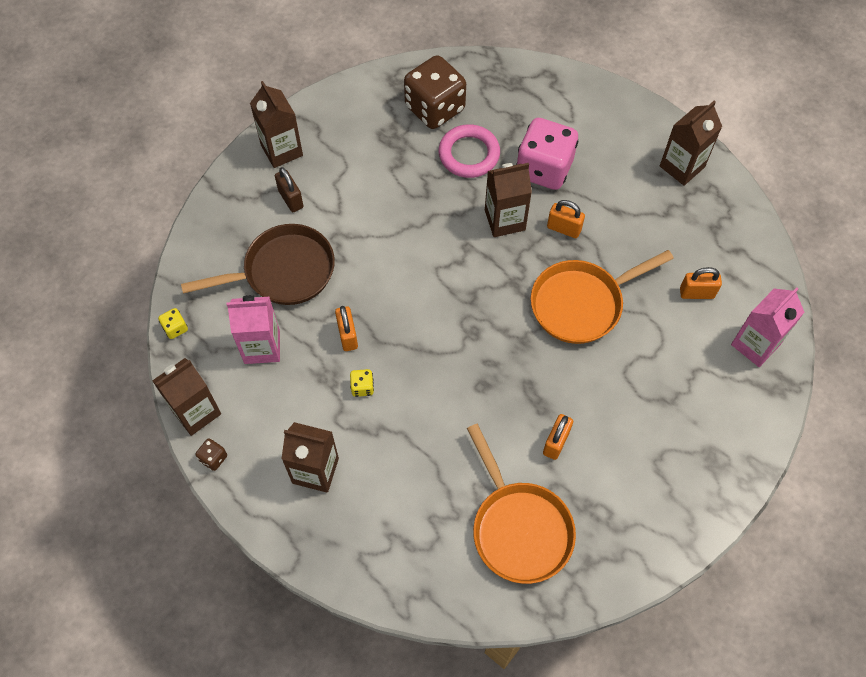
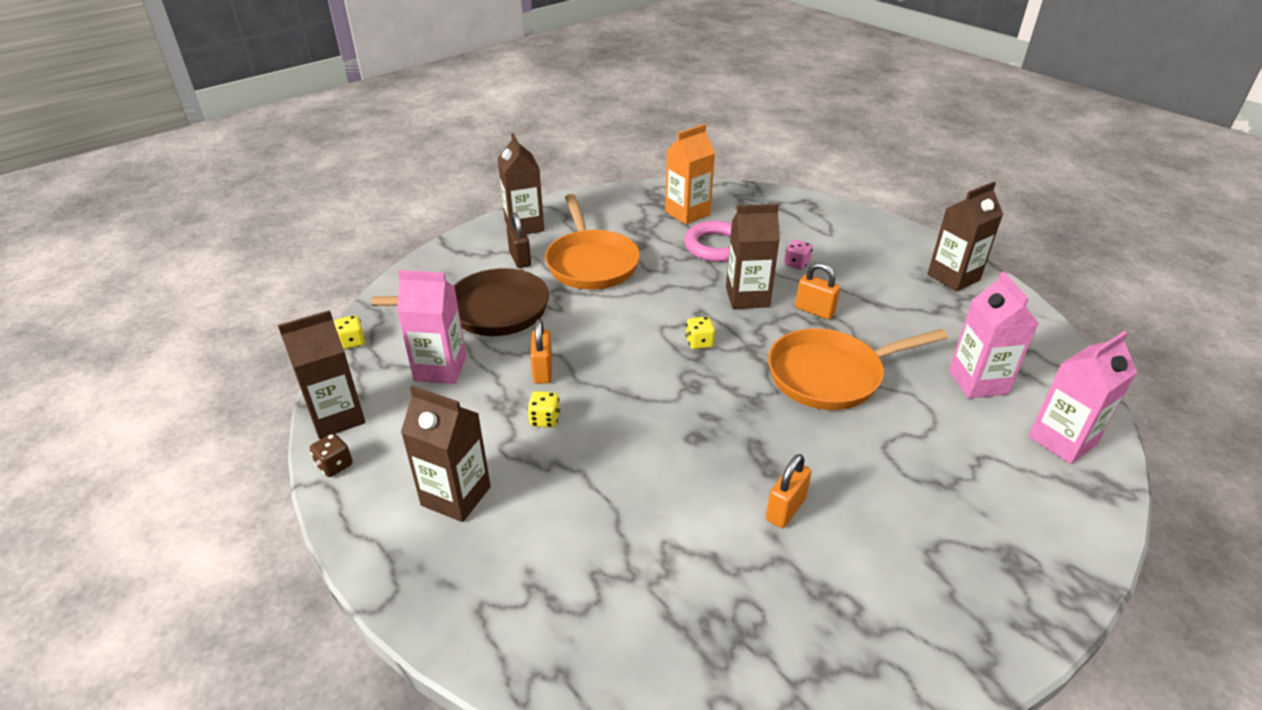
camera: 10 degrees right, 25 degrees down
brown dice [404,55,466,129] -> orange carton [665,124,715,225]
orange pan [467,424,576,584] -> orange pan moved to [545,194,640,290]
pink dice [516,118,579,190] -> pink dice [784,240,813,270], size x0.40
orange padlock [680,267,722,299] -> pink carton [949,272,1039,399]
none -> yellow dice [686,316,715,349]

